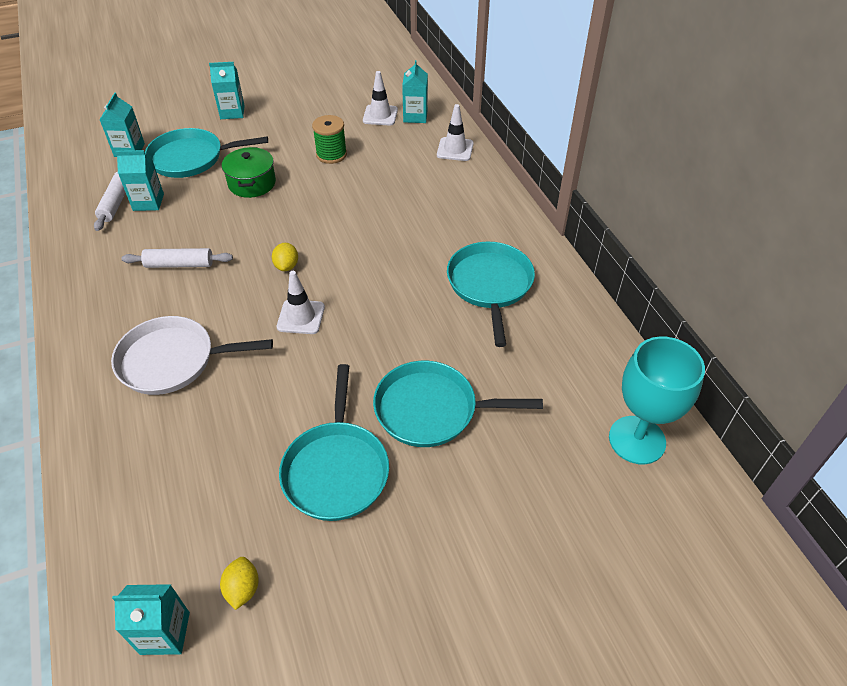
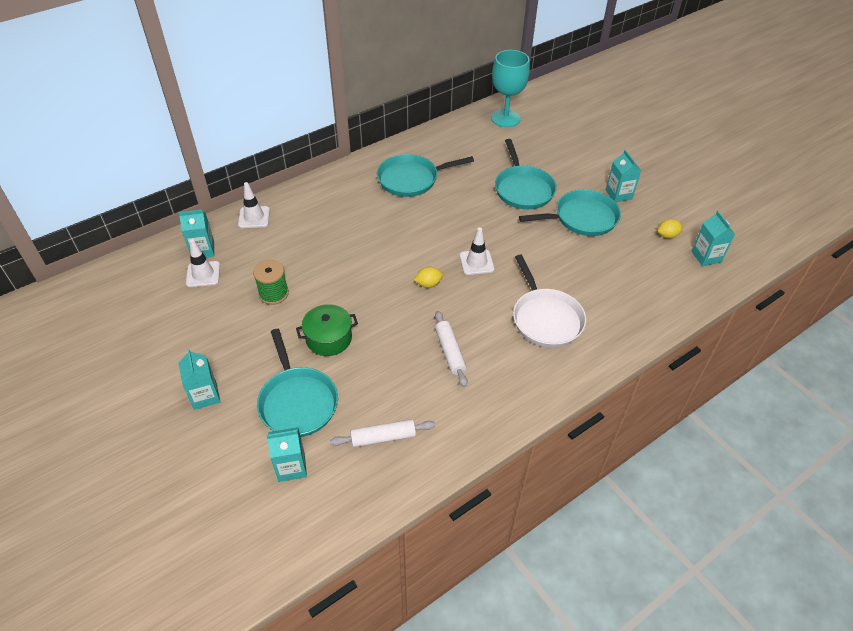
camera: 105 degrees left, 0 degrees up
turquoise carton [116,150,164,211] -> turquoise carton moved to [606,150,641,202]

